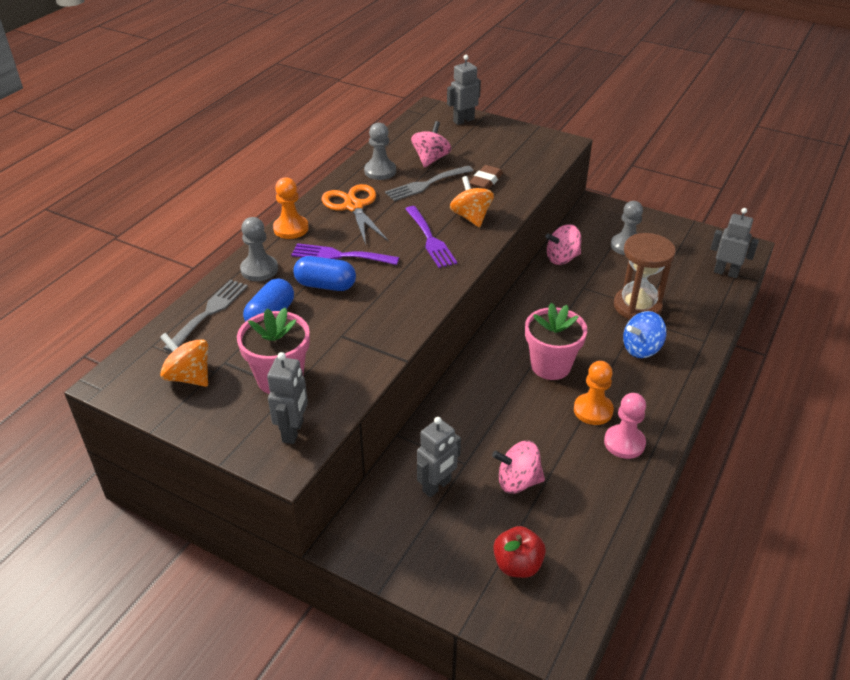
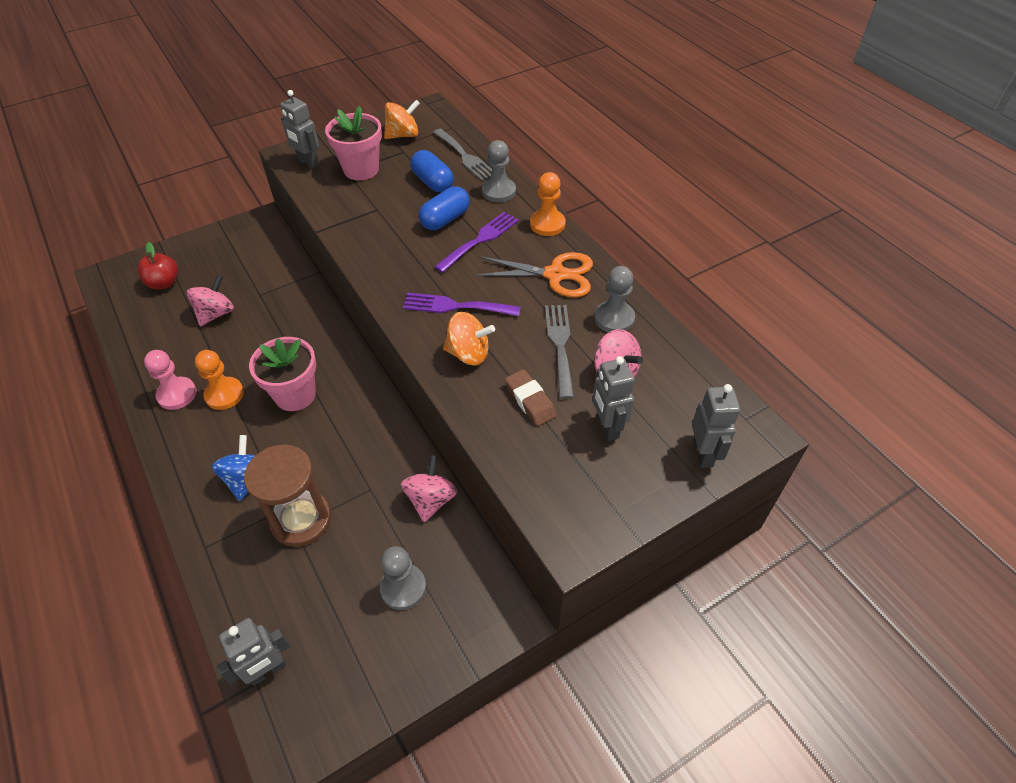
camera: 120 degrees right, 10 degrees up
grey robot [417,417,461,497] -> grey robot moved to [593,356,635,441]

